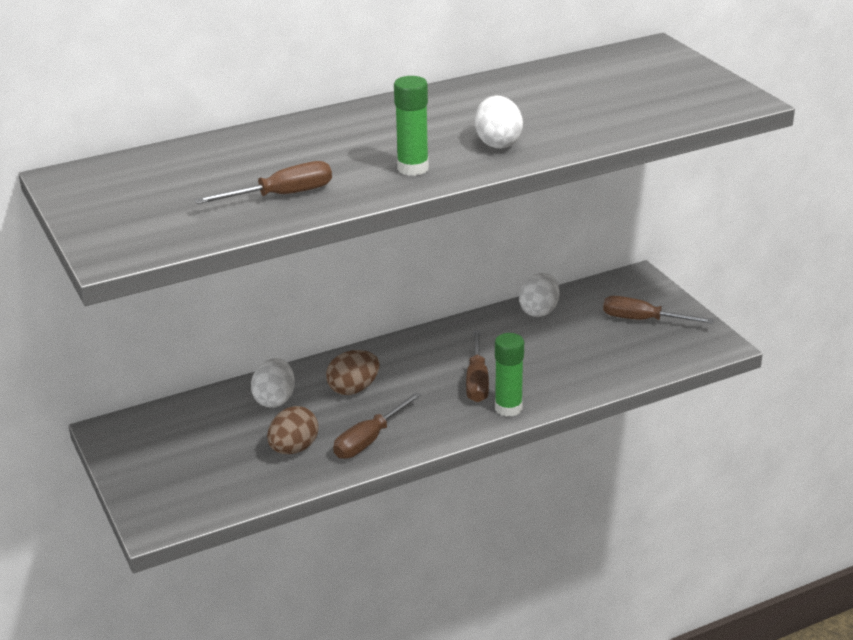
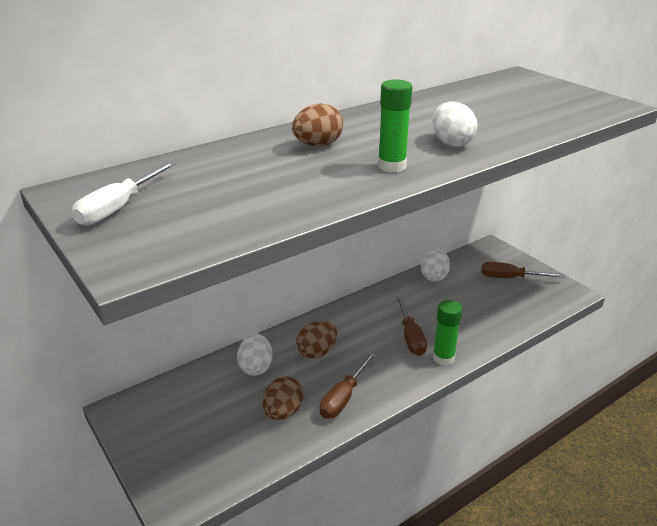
camera: 10 degrees left, 0 degrees up
brown screwdriver [195,161,332,204] -> none
none -> white screwdriver [72,162,176,226]
none -> brown egg [292,103,343,146]

